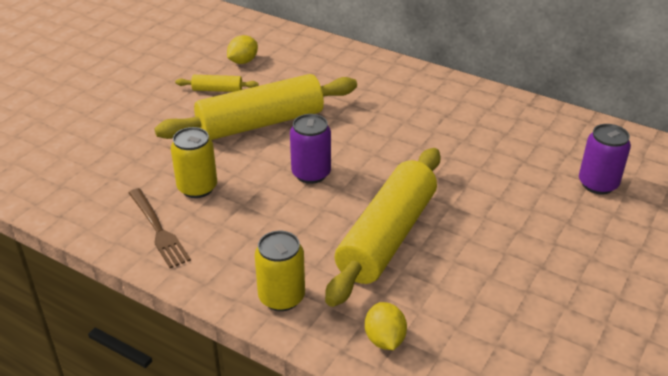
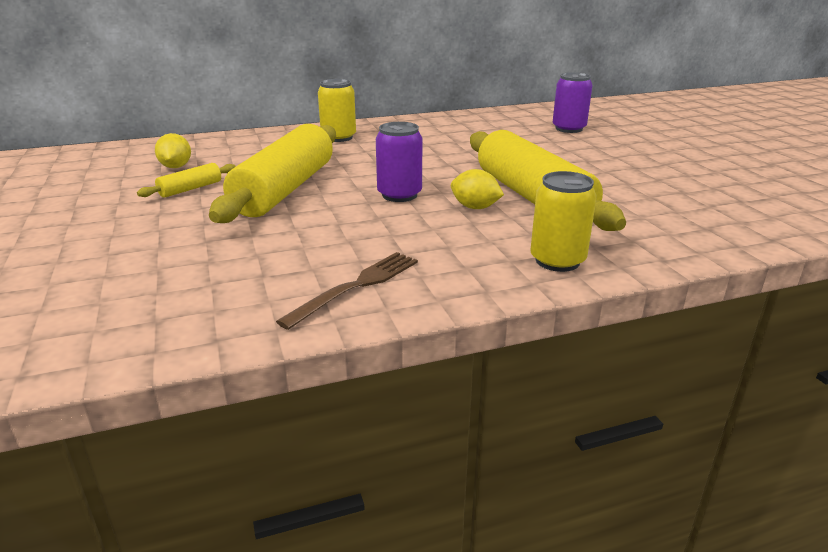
camera: 50 degrees left, 10 degrees down
brown fork [129,188,191,268] -> brown fork turned 60 degrees counterclockwise [276,252,418,330]
yellow can [171,127,217,198] -> yellow can moved to [318,79,356,142]
yellow lemon [365,302,407,350] -> yellow lemon moved to [451,169,504,209]

